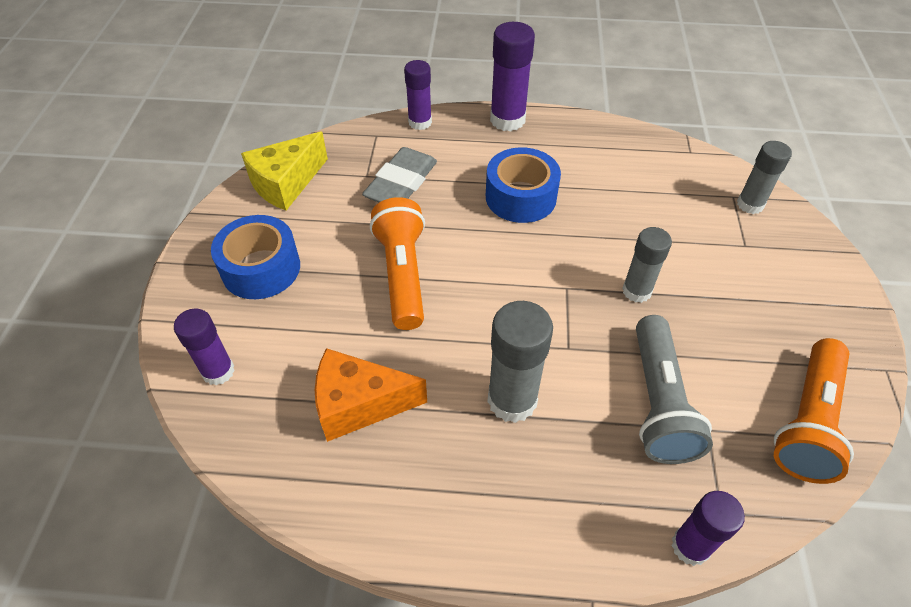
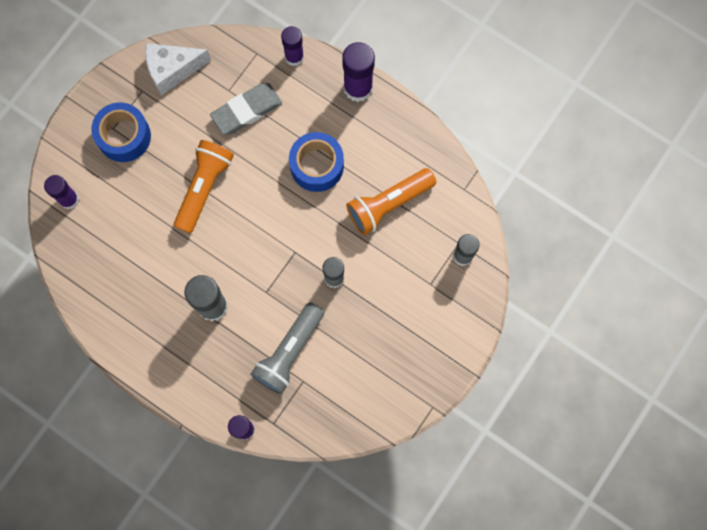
camera: 30 degrees right, 25 degrees up
yellow cheese [241,132,328,210] -> white cheese [145,43,211,95]
orange cheese [315,348,427,442] -> none
orange flashlight [774,338,854,484] -> orange flashlight moved to [346,168,436,235]

